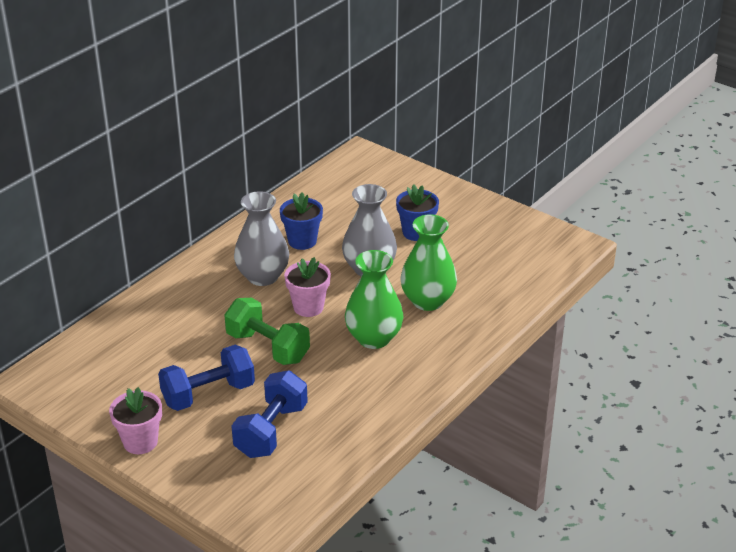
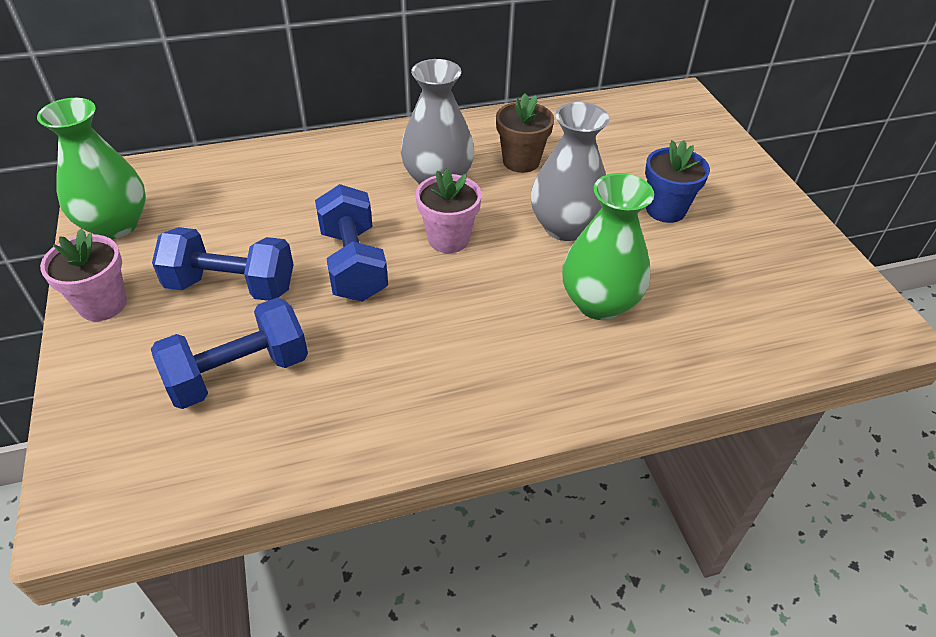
camera: 35 degrees right, 10 degrees up
green dumbbell [224,298,310,365] -> blue dumbbell [315,184,388,302]
blue flower pot [280,192,323,250] -> brown flower pot [496,93,554,173]
green vase [345,250,403,349] -> green vase moved to [37,98,146,239]

